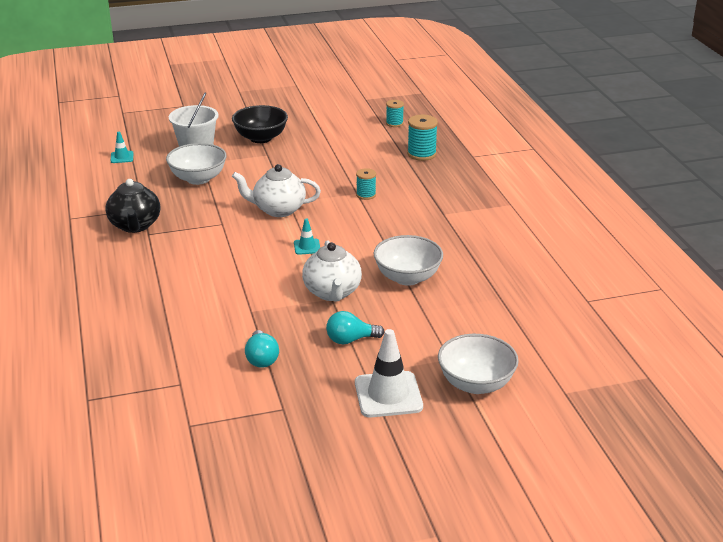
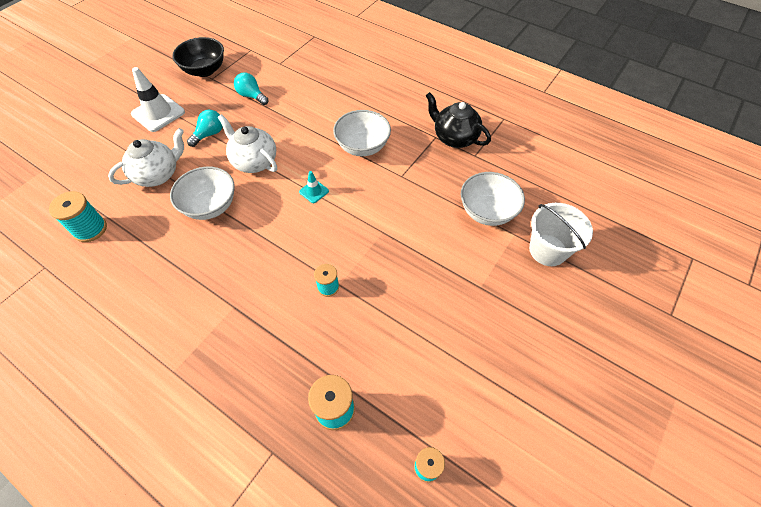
camera: 140 degrees right, 25 degrees up
turquoise traffic cone [111,132,133,163] -> none
black bowl [232,105,288,143] -> black bowl moved to [172,37,224,77]
white teapot [232,164,321,217] -> white teapot moved to [108,128,184,187]
white bowl [438,334,519,394] -> white bowl moved to [333,110,391,156]
none -> turquoise spool [49,191,107,242]

